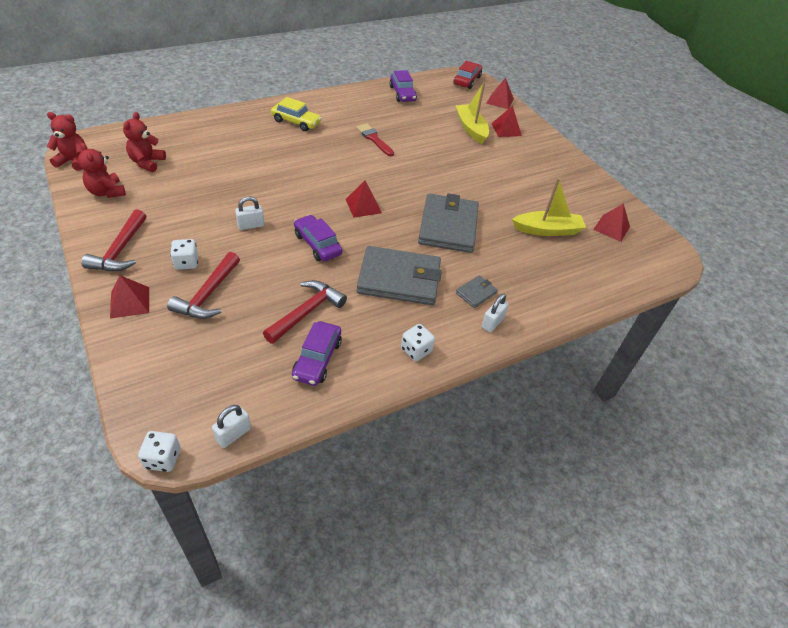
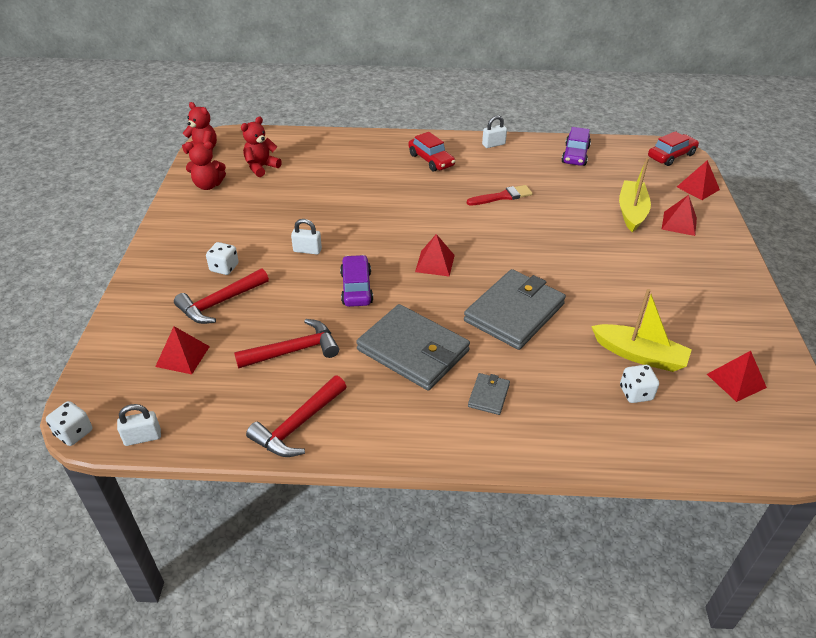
camera: 35 degrees right, 5 degrees down
red teddy bear [78,143,126,198] -> red teddy bear turned 90 degrees counterclockwise [184,141,226,190]
red hammer [81,209,146,271] -> red hammer moved to [246,376,347,457]
red pyramid [110,275,149,319] -> red pyramid moved to [155,326,210,374]
yellow car [271,97,322,131] -> red car [408,132,455,172]
purple car [292,321,342,386] -> none
red brush [356,123,394,156] -> red brush turned 75 degrees clockwise [467,185,533,205]
white dice [401,324,435,361] -> white dice moved to [620,365,659,403]
grey wallet [456,275,498,308] -> grey wallet turned 60 degrees counterclockwise [468,373,510,415]
white padlock [482,294,509,332] -> white padlock moved to [482,115,507,148]

